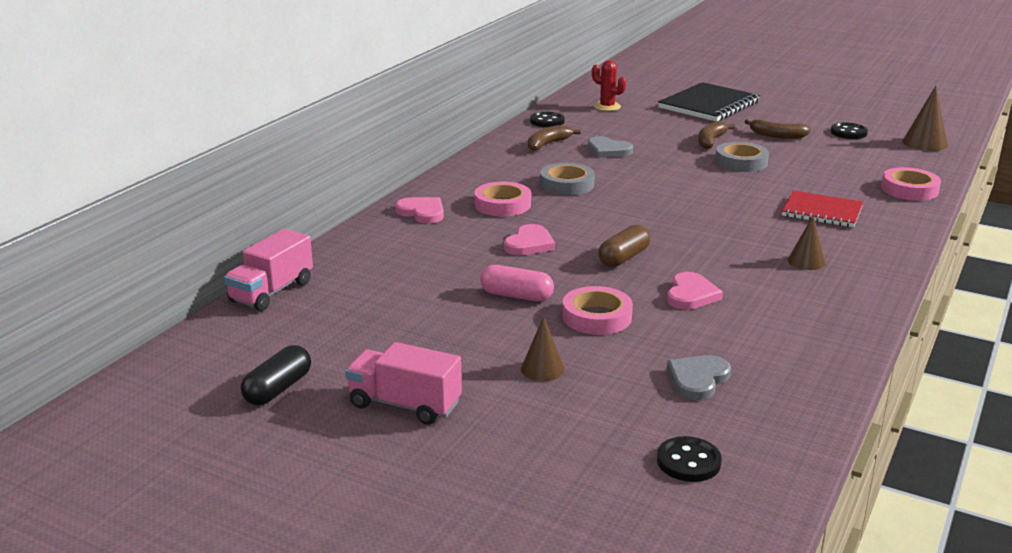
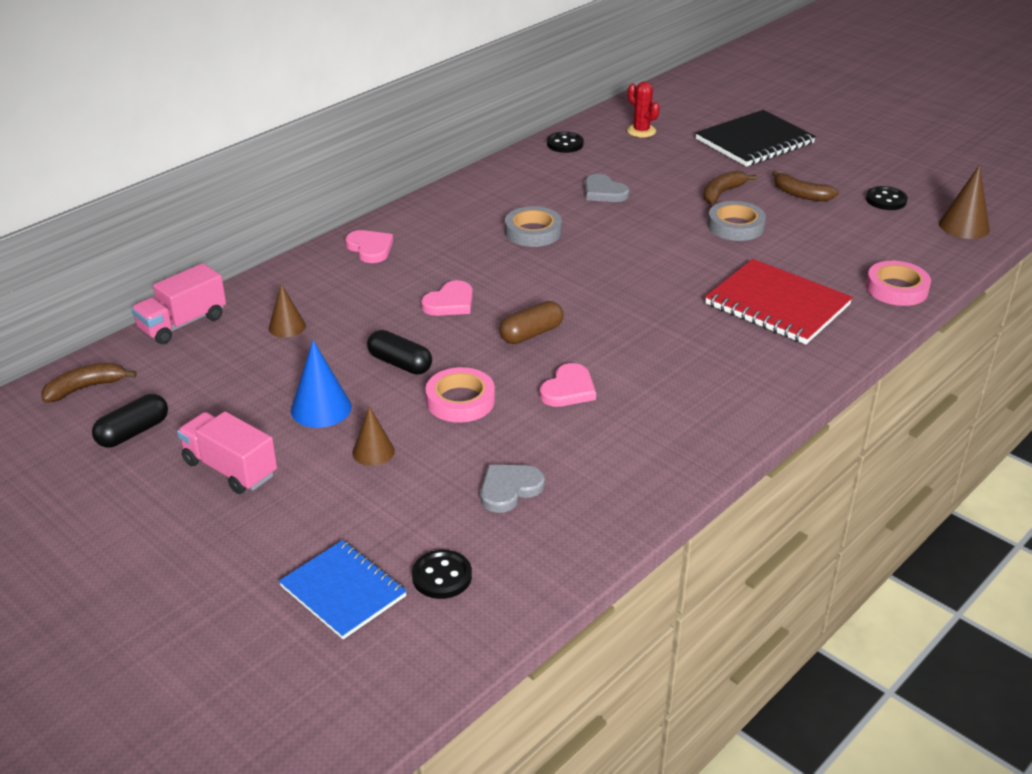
camera: 15 degrees right, 10 degrees up
pink tape [474,182,531,217] -> none
pink capsule [480,265,554,301] -> black capsule [367,330,432,375]
brown banana [528,125,580,151] -> brown banana moved to [41,363,137,402]
red notebook [782,190,863,227] -> red notebook [705,259,853,344], size x1.51
brown cone [788,216,825,270] -> brown cone moved to [269,284,306,338]
none -> blue notebook [279,540,407,639]
none -> blue cone [291,340,352,428]

